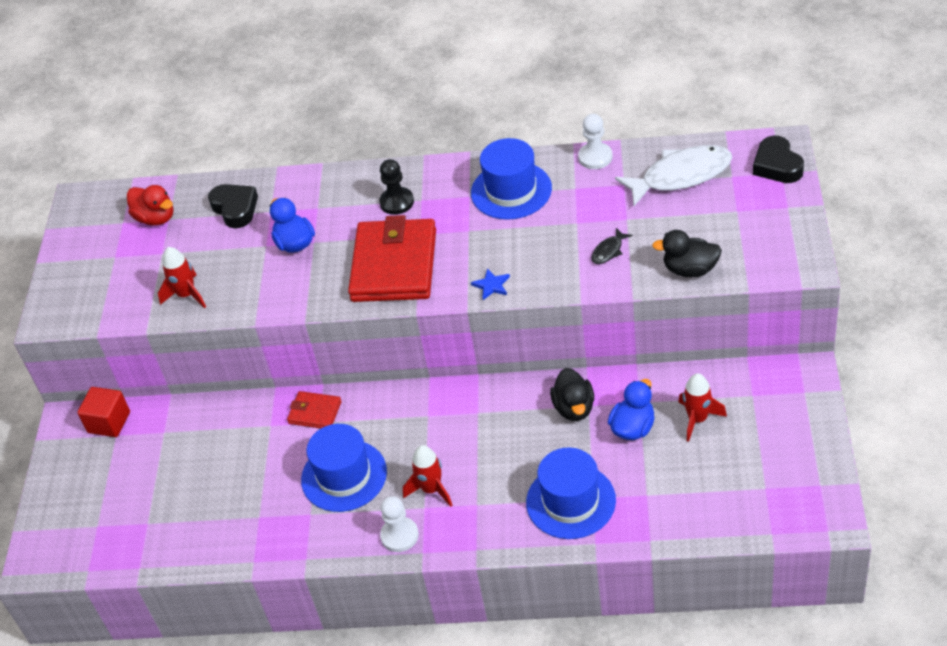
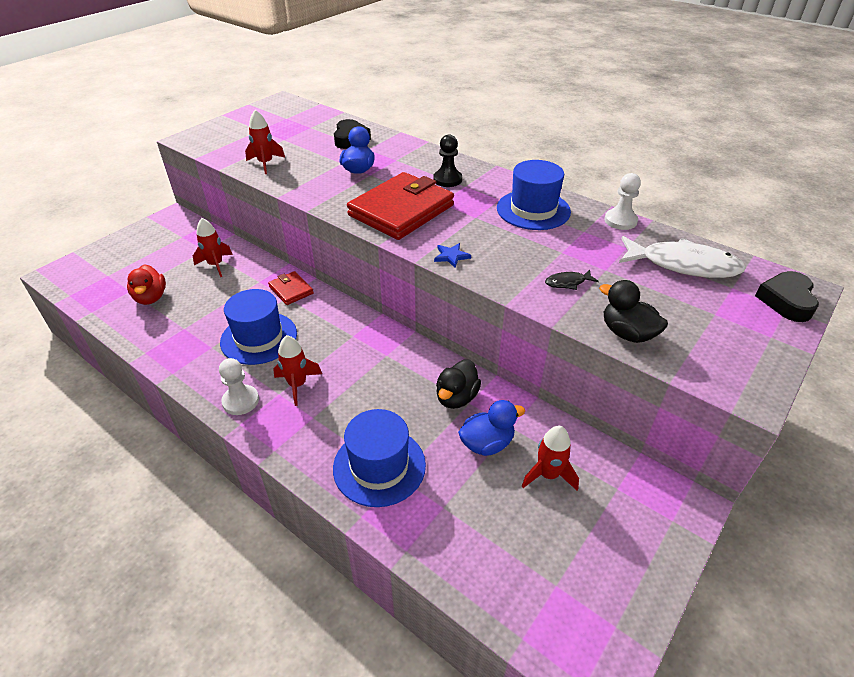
camera: 30 degrees right, 5 degrees down
red cube [77,387,130,437] -> none
red duck [127,185,173,226] -> red duck moved to [127,264,166,305]
none -> red rocket [193,218,233,277]

